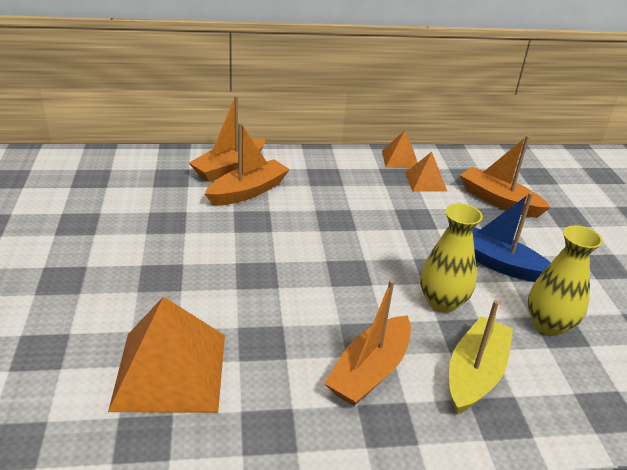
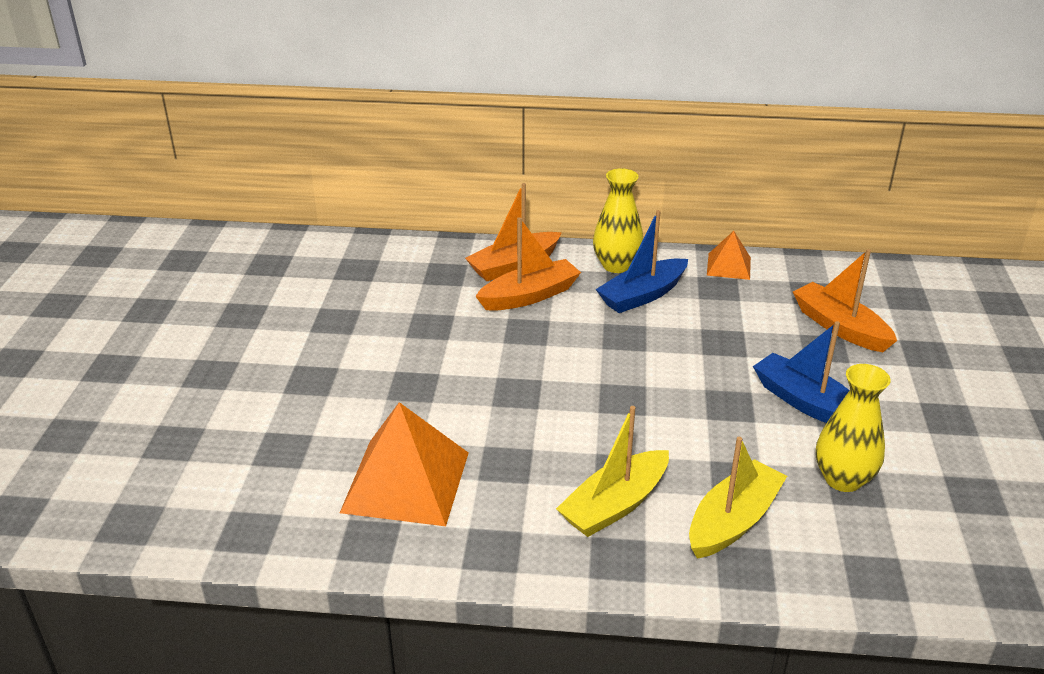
camera: 15 degrees right, 0 degrees up
orange boat [324,280,411,406] -> yellow boat [556,406,669,537]
orange pyramid [405,152,448,192] -> none
yellow vase [420,204,483,313] -> yellow vase moved to [593,168,643,273]
none -> blue boat [596,210,688,313]

